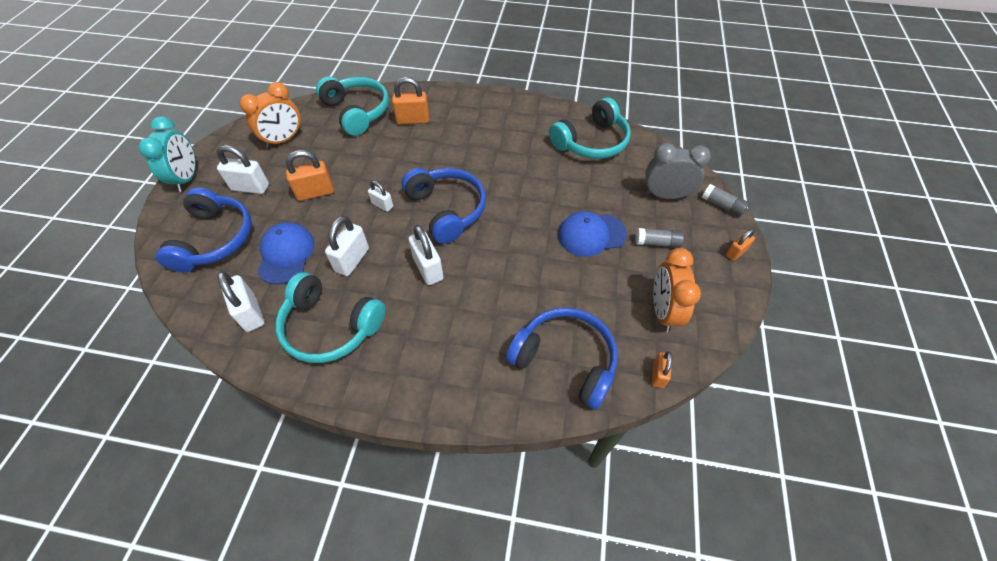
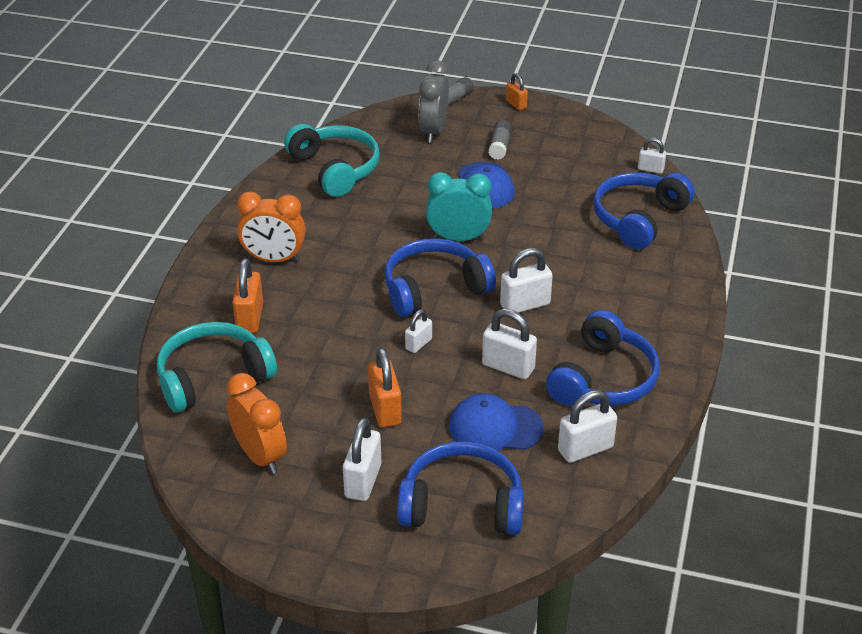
camera: 85 degrees left, 15 degrees down
turquoise clock [138,116,196,192] -> turquoise clock moved to [426,172,492,241]
turquoise headphones [275,272,385,363] -> blue headphones [546,310,660,406]
orange padlock [652,351,672,388] -> white padlock [638,138,666,174]
orange clock [653,248,701,332] -> orange clock moved to [237,192,306,262]

